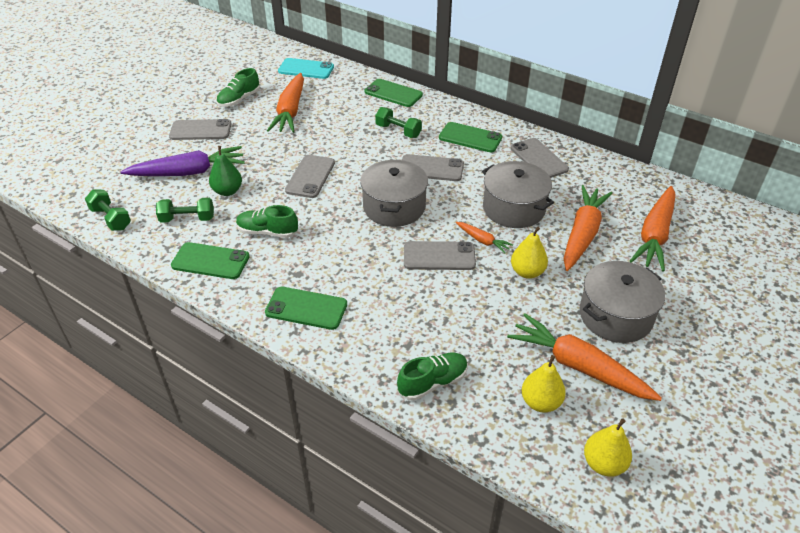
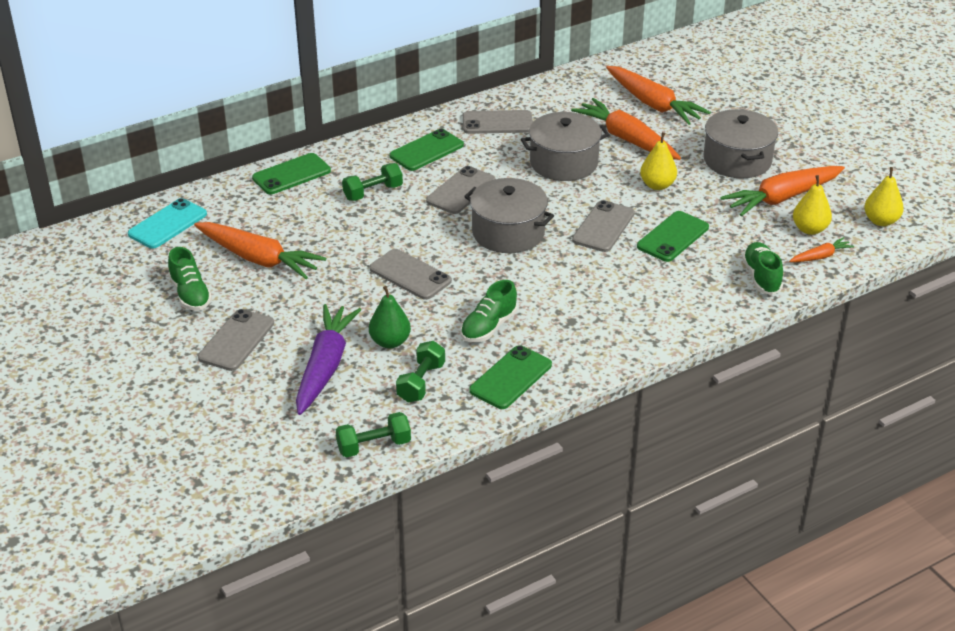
camera: 65 degrees left, 5 degrees down
green phone [265,287,347,330] -> green phone moved to [637,211,709,262]
orange carrot [456,222,513,254] -> orange carrot moved to [789,237,854,262]

